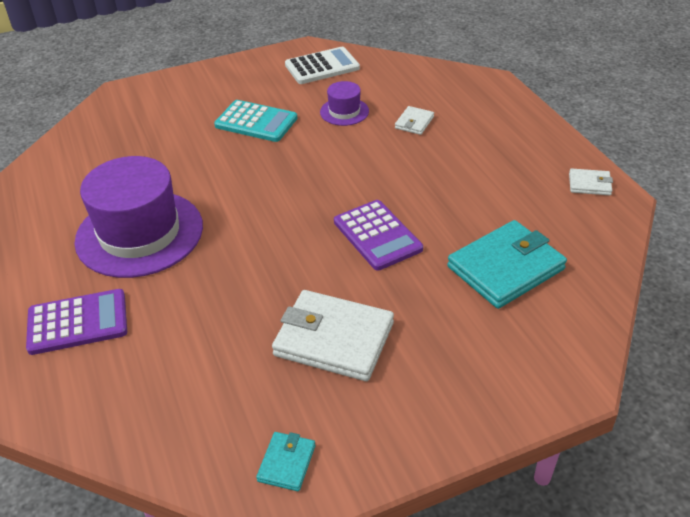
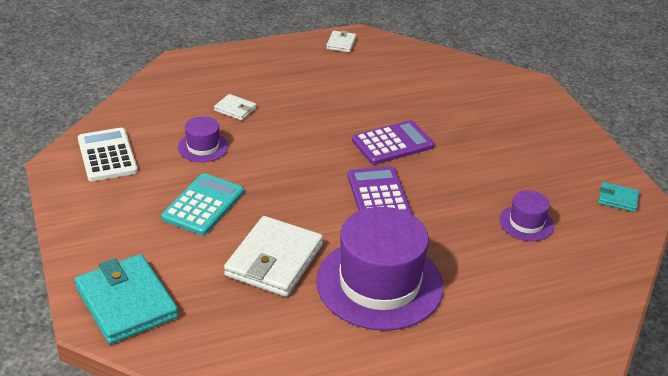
camera: 90 degrees left, 5 degrees down
purple calculator [26,289,127,355] -> purple calculator moved to [348,166,412,214]
white wallet [272,290,394,381] -> white wallet moved to [224,216,323,297]
turquoise wallet [447,220,567,309] -> turquoise wallet moved to [75,254,178,344]
none -> purple hat [499,190,554,241]

